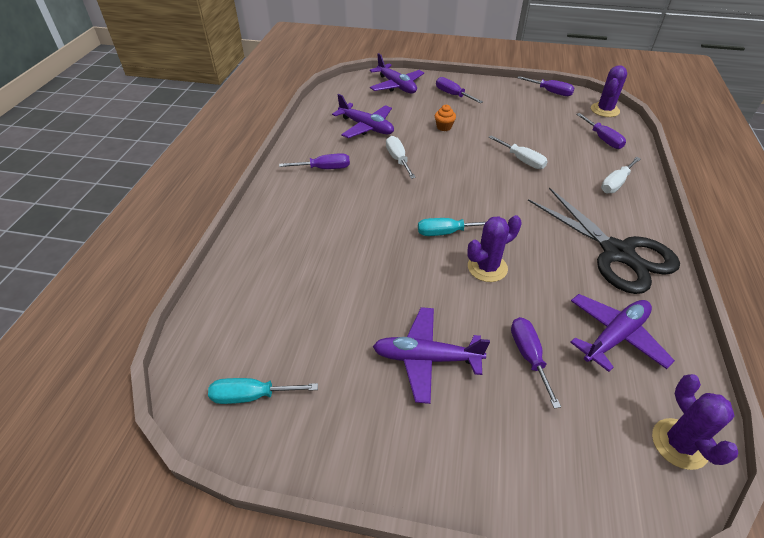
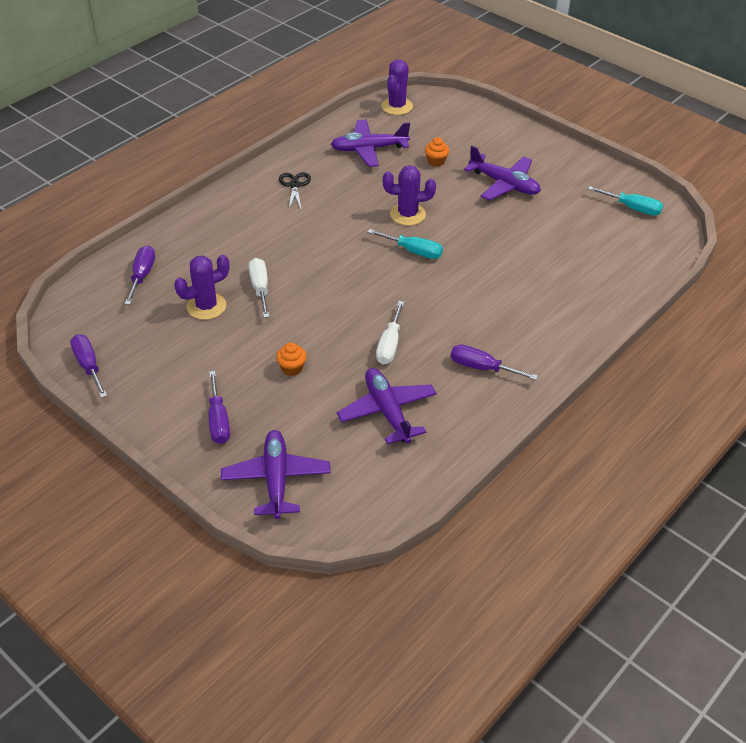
camera: 150 degrees left, 0 degrees up
purple screwdriver [511,317,561,409] -> orange cupcake [425,137,449,167]
black scissors [528,187,680,294] -> black scissors [279,172,311,209], size x0.43
purple cactus [591,65,627,117] -> purple cactus moved to [174,255,230,320]
white screwdriver [601,157,641,193] -> none

